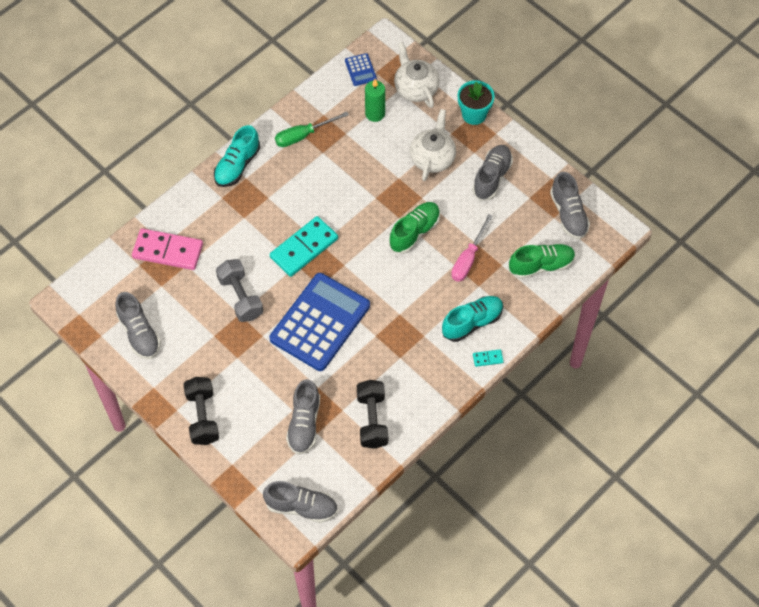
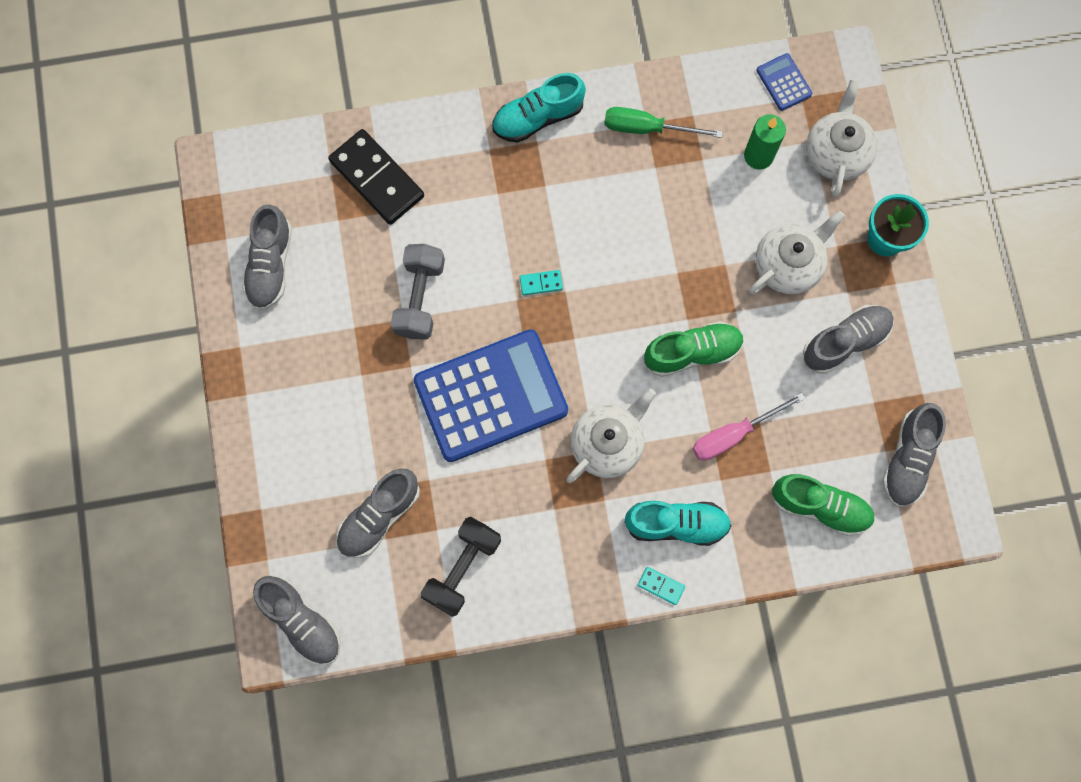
camera: 35 degrees right, 15 degrees up
pink domino [132,228,203,270] -> black domino [328,129,424,225]
black dumbbell [184,377,219,445] -> none
turquoise domino [270,216,338,277] -> turquoise domino [520,270,563,295], size x0.43
blue calculator [345,53,377,86] -> blue calculator turned 135 degrees clockwise [757,53,812,111]
none -> white teapot [566,389,656,483]

